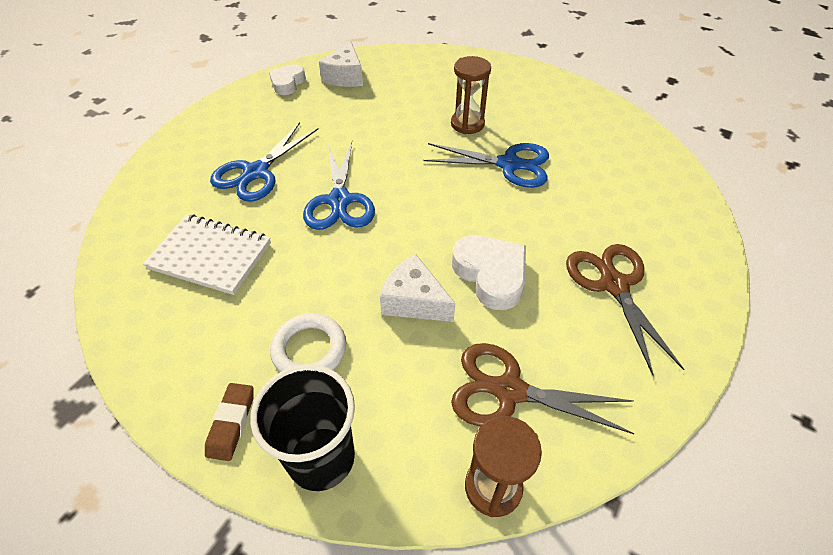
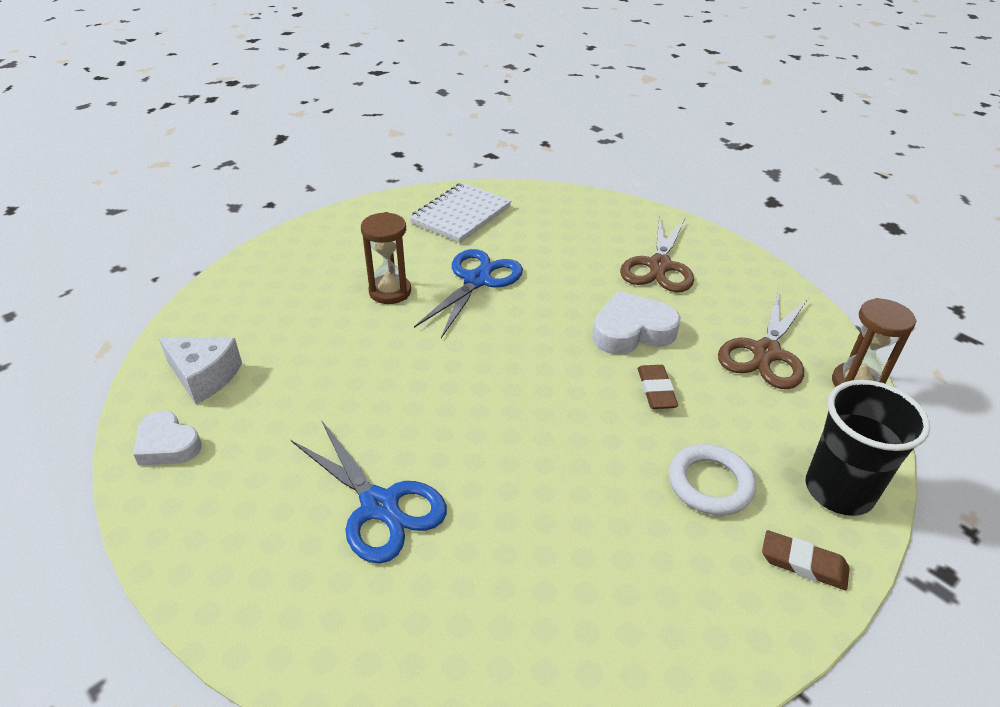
camera: 75 degrees left, 10 degrees down
white notebook [143,214,271,295] -> white notebook moved to [409,183,511,243]
blue scissors [303,142,375,230] -> none
white cheese [380,254,455,322] -> brown eraser [638,365,678,409]
brown scissors [566,244,685,376] -> brown scissors turned 75 degrees counterclockwise [620,215,694,292]

